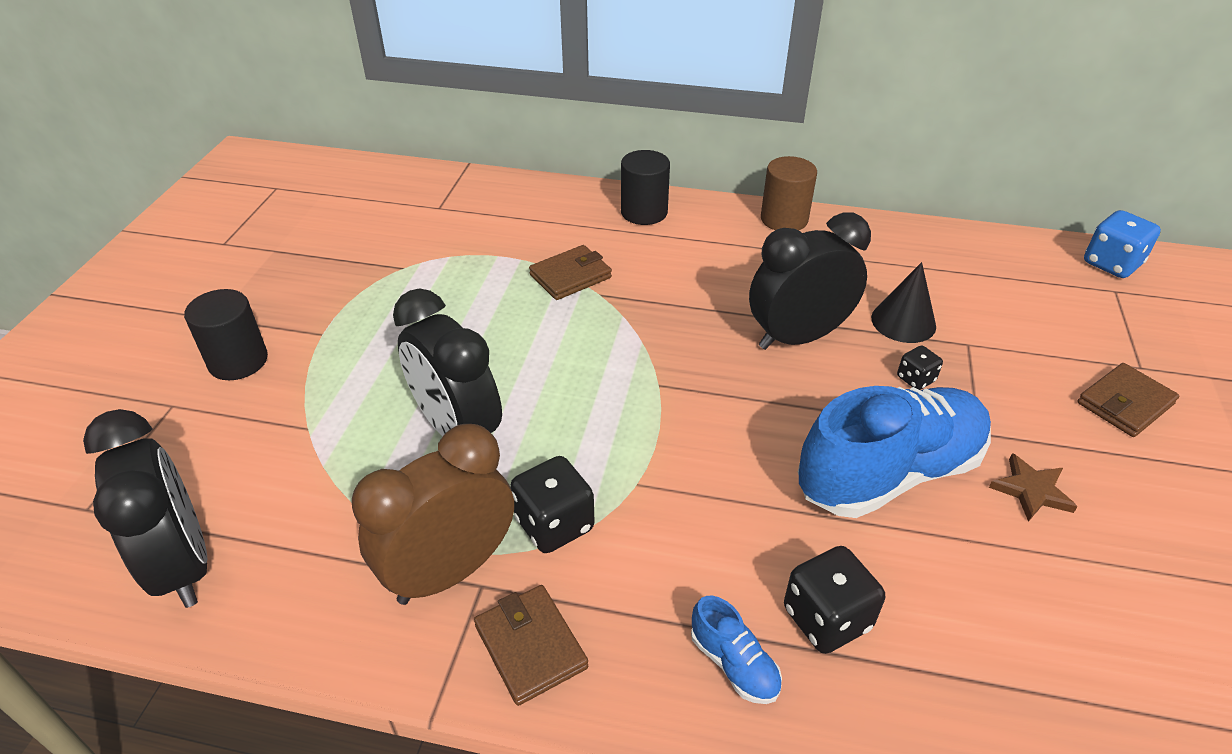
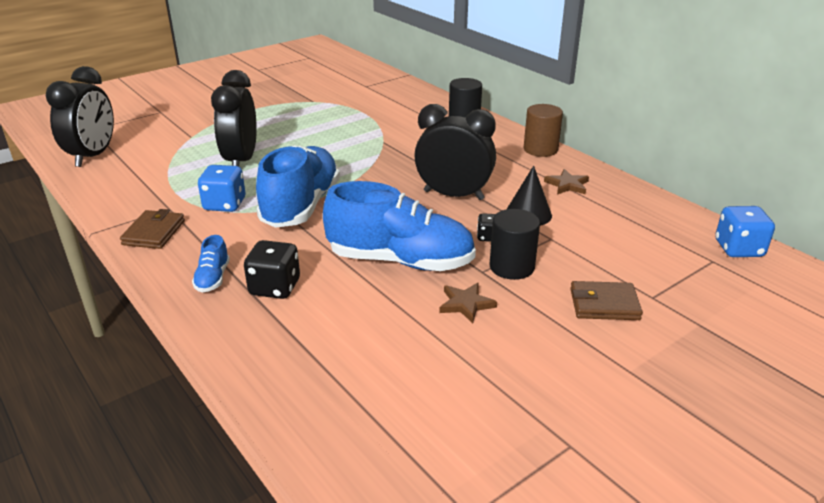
camera: 40 degrees right, 10 degrees down
black cylinder [184,289,268,380] -> black cylinder moved to [489,209,540,280]
brown clock [352,424,514,605] -> none
black dice [510,456,595,553] -> blue dice [198,165,245,212]
brown wallet [529,245,612,300] -> none
none -> blue shoe [256,145,340,228]
none -> brown star [544,169,589,195]

